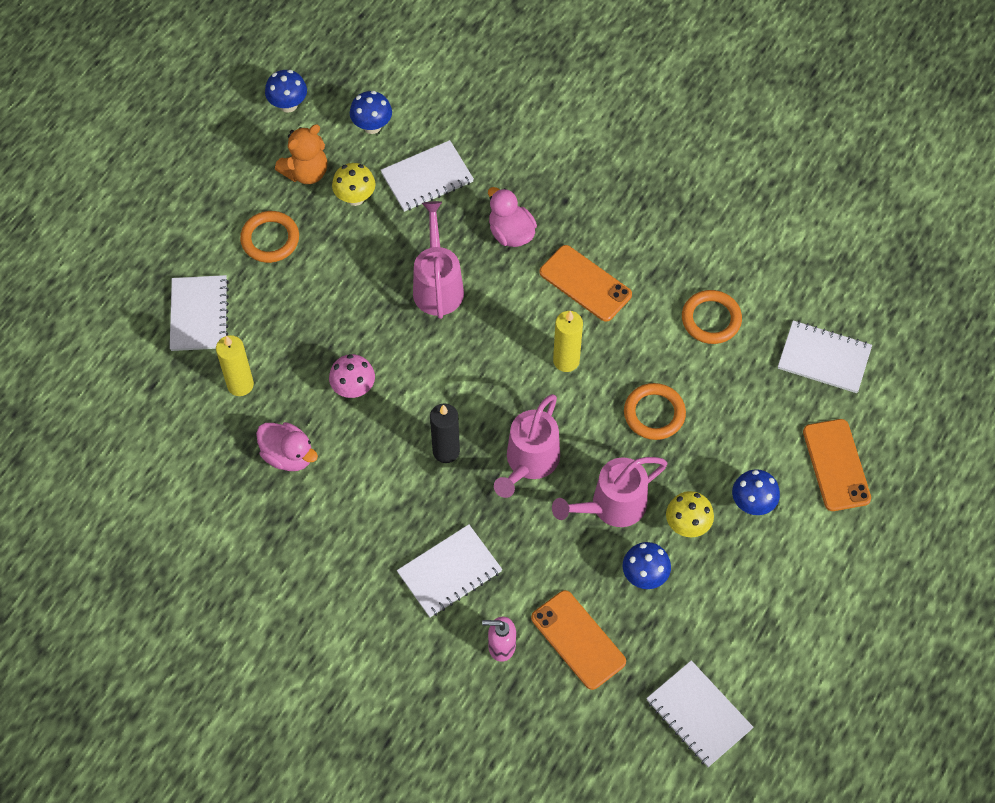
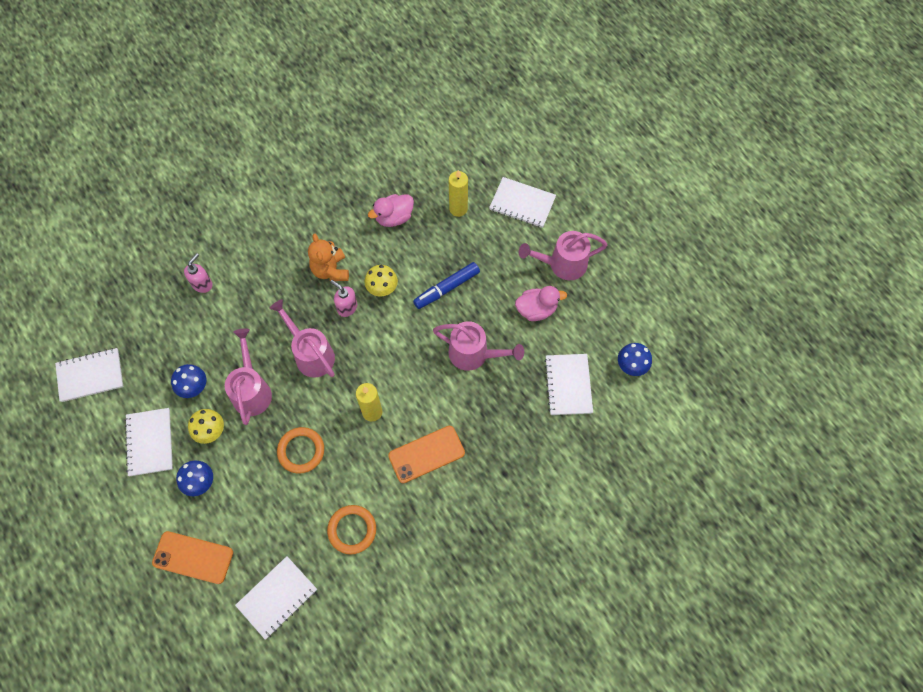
camera: 115 degrees right, 5 degrees up
orange ring [240,211,299,263] -> pink watering can [519,231,607,280]
blue mushroom [265,70,307,113] -> none
orange teddy bear [275,124,327,184] -> orange teddy bear moved to [308,234,349,281]
pink mushroom [329,354,375,398] -> none
yellow mushroom [332,163,376,206] -> yellow mushroom moved to [365,265,398,297]
white notebook [397,524,502,618] -> white notebook moved to [125,408,173,476]
black candle [430,404,460,463] -> pink soap dispenser [330,280,357,317]
pink duck [488,187,537,247] -> pink duck moved to [515,286,567,321]
orange phone [531,590,626,690] -> none
none -> blue marker [413,262,480,309]

